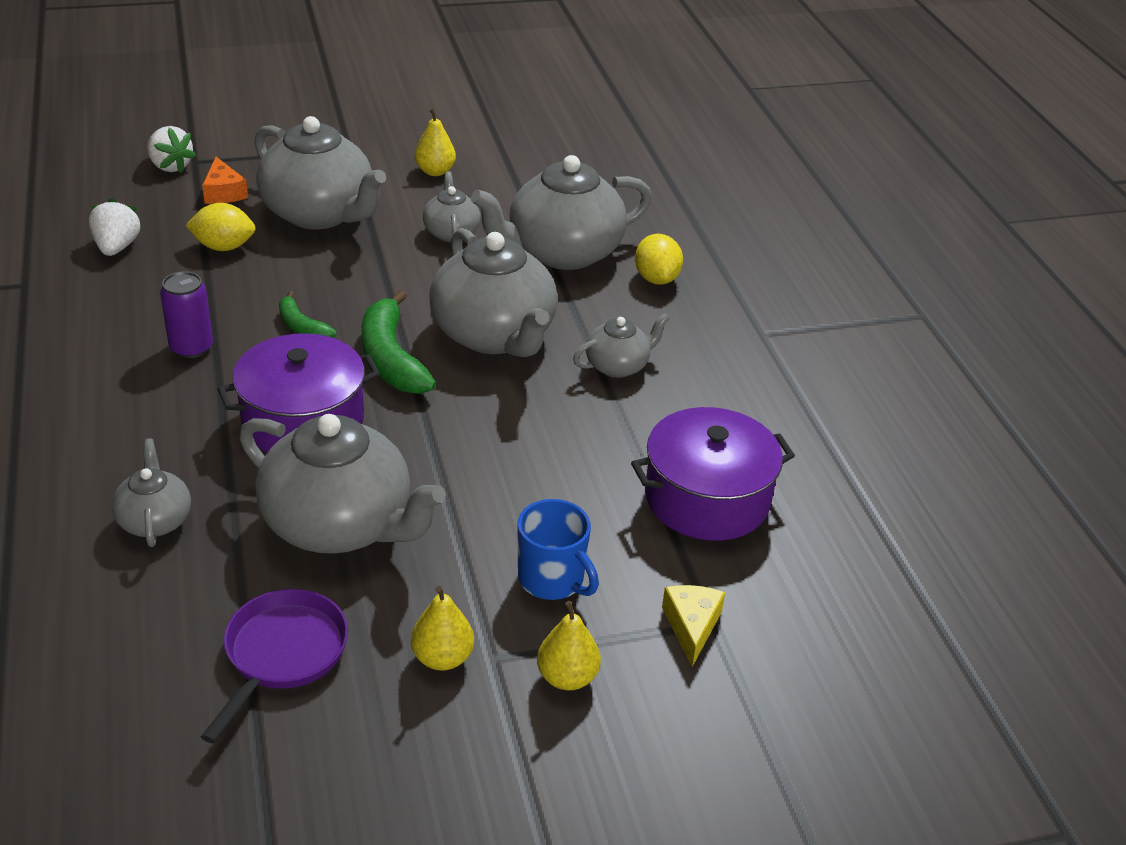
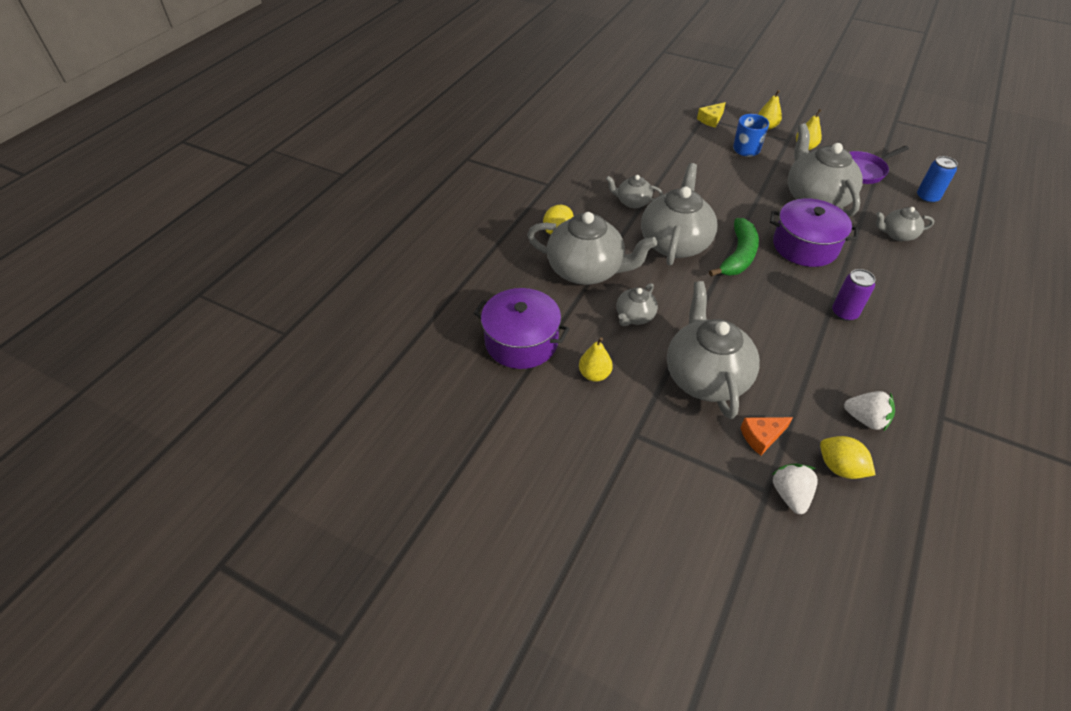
camera: 135 degrees left, 10 degrees up
white strawberry [89,198,141,256] -> white strawberry turned 105 degrees counterclockwise [844,391,895,432]
grey teapot [112,438,191,547] -> grey teapot turned 60 degrees clockwise [876,207,934,241]
yellow lemon [185,203,256,251] -> yellow lemon moved to [820,436,876,479]
orange cheese [202,157,248,204] -> orange cheese turned 135 degrees counterclockwise [740,417,793,455]
green banana [279,291,336,338] -> none
purple pot [631,407,795,541] -> purple pot moved to [474,288,570,369]
none -> blue can [917,156,958,203]

